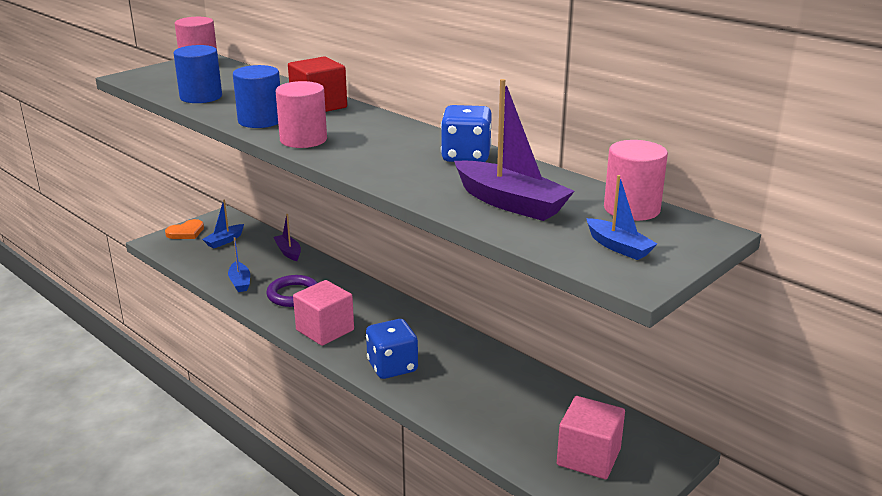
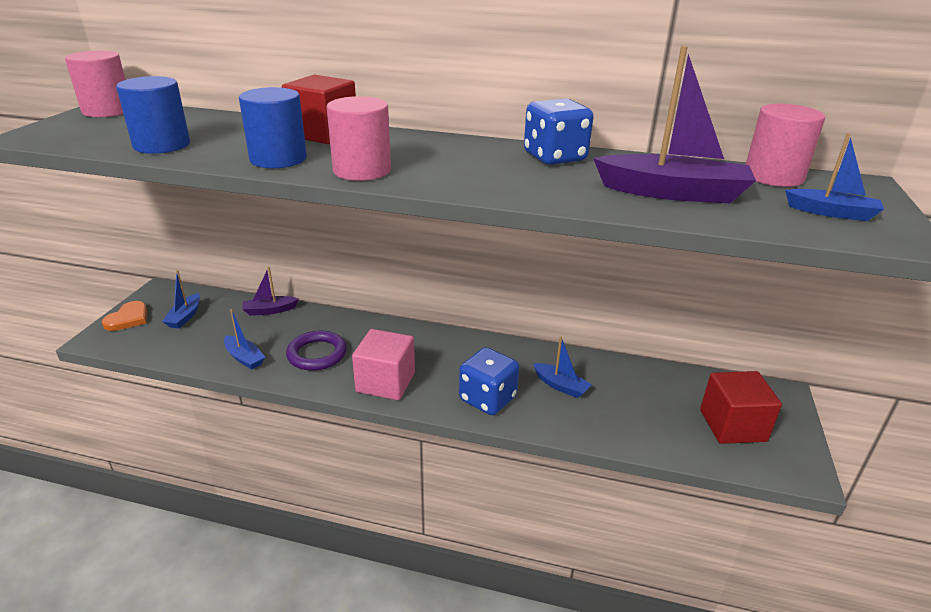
camera: 30 degrees left, 5 degrees up
purple boat [274,214,301,261] -> purple boat turned 45 degrees counterclockwise [242,267,299,316]
pink cube [557,396,625,479] -> red cube [700,371,782,444]
none -> blue boat [533,336,592,398]

